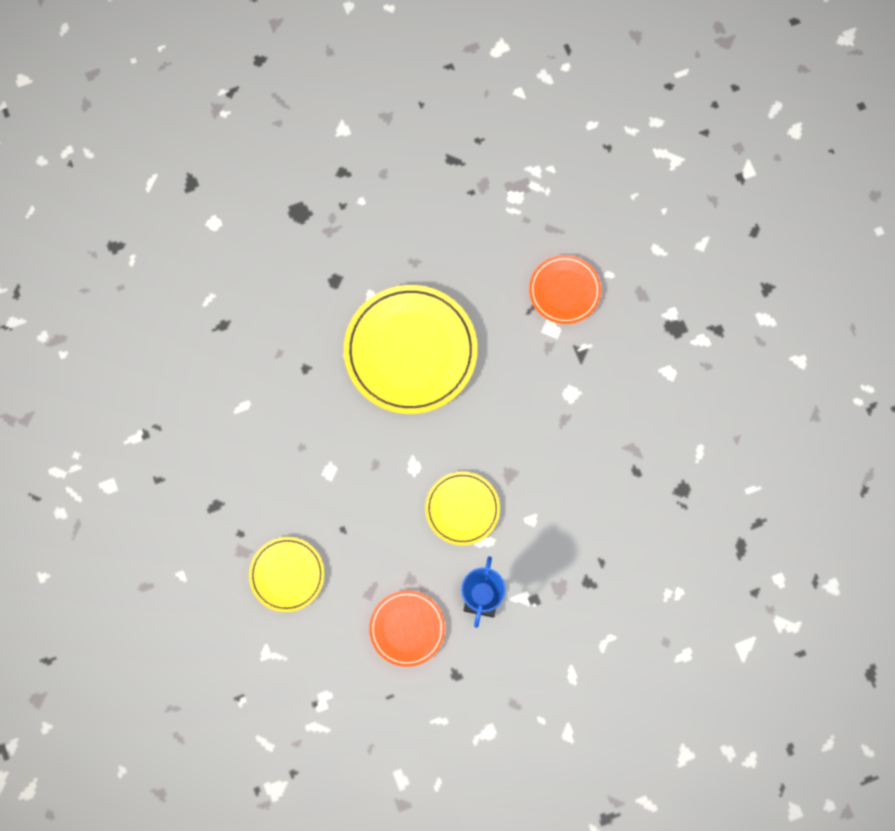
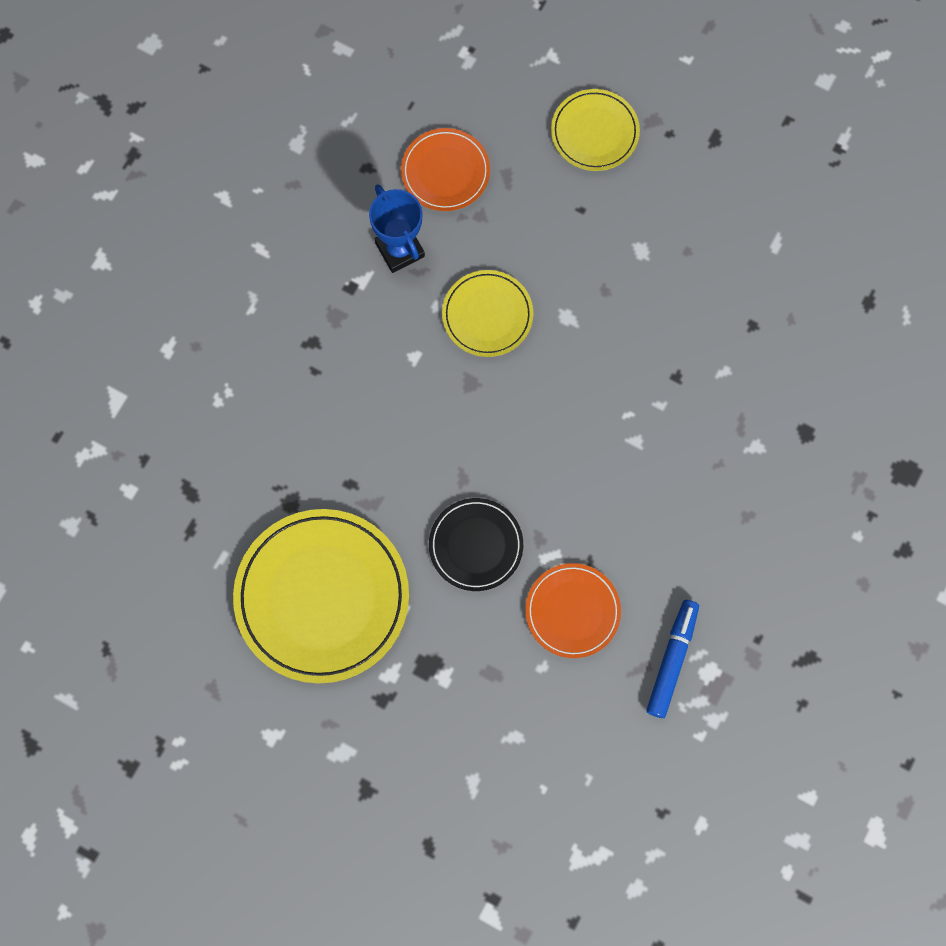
camera: 140 degrees right, 0 degrees up
yellow plate [344,285,477,414] -> yellow plate moved to [233,509,409,683]
none -> black plate [429,498,523,591]
none -> blue marker [646,600,699,718]

